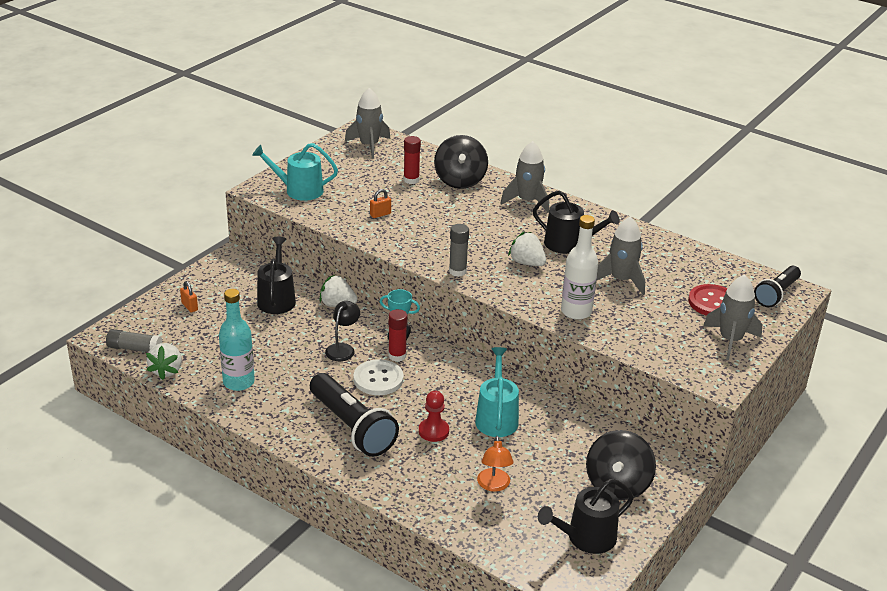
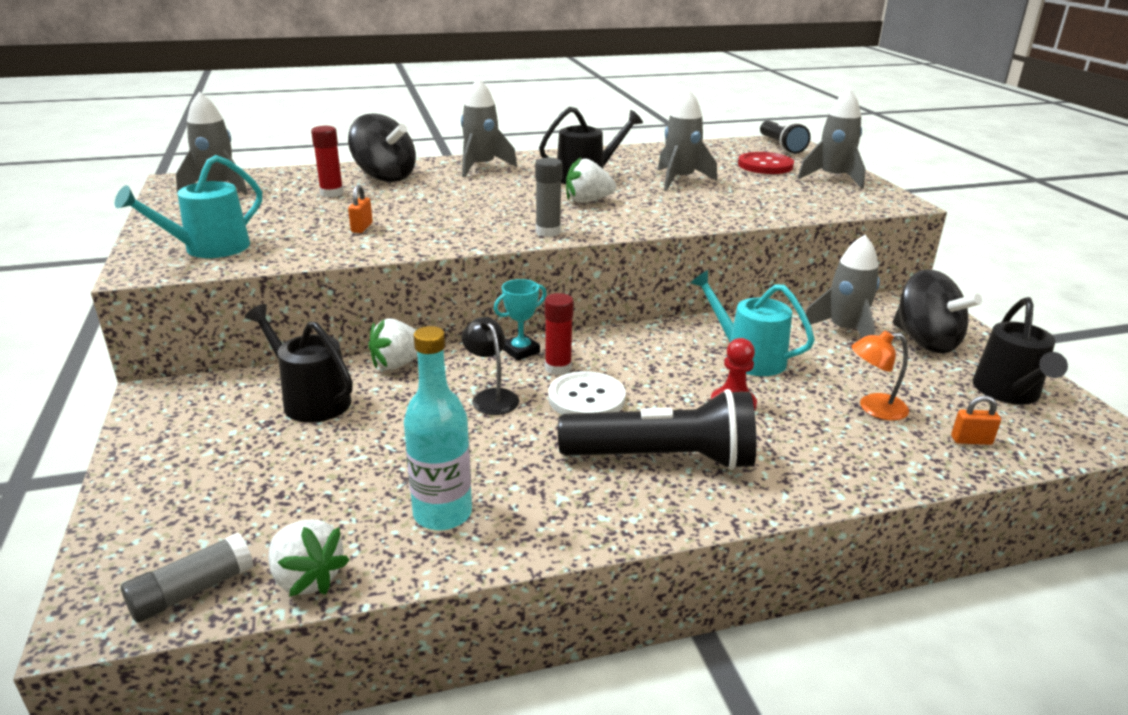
camera: 50 degrees left, 5 degrees down
orange padlock [180,281,198,312] -> orange padlock moved to [951,395,1001,445]
orange lamp [477,436,513,492] -> orange lamp turned 135 degrees clockwise [851,331,909,420]
white bottle [561,215,598,320] -> none
none -> grey rocket [801,235,880,338]

